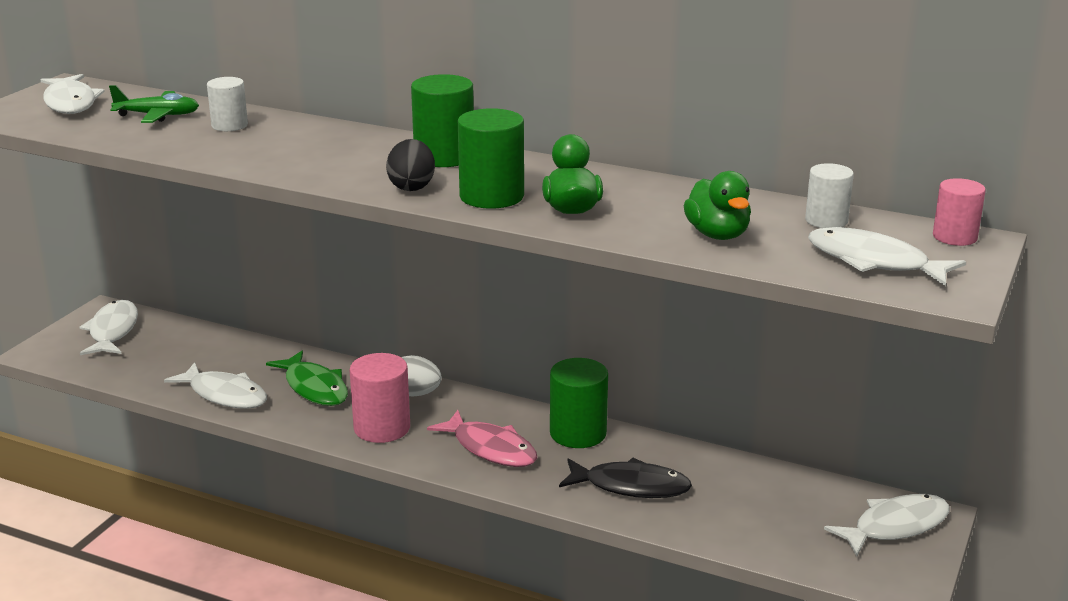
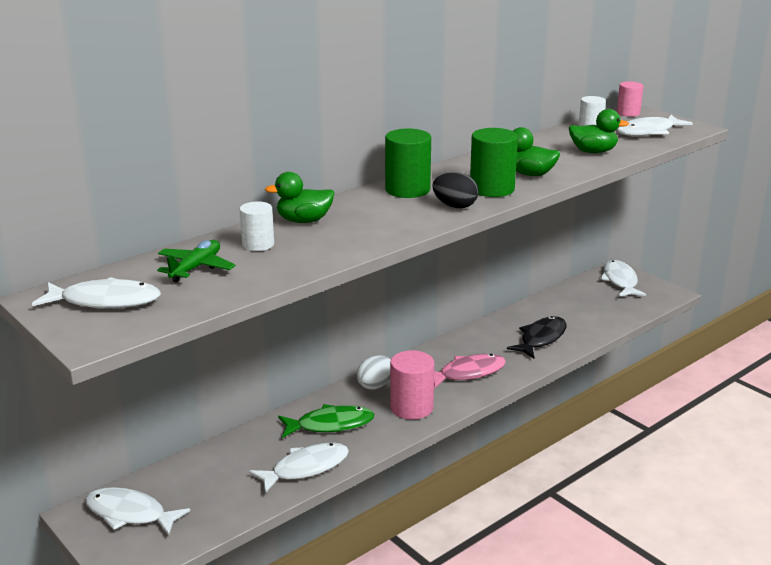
camera: 65 degrees left, 0 degrees up
green cylinder [550,358,608,448] -> none
none -> green duck [265,172,335,223]

